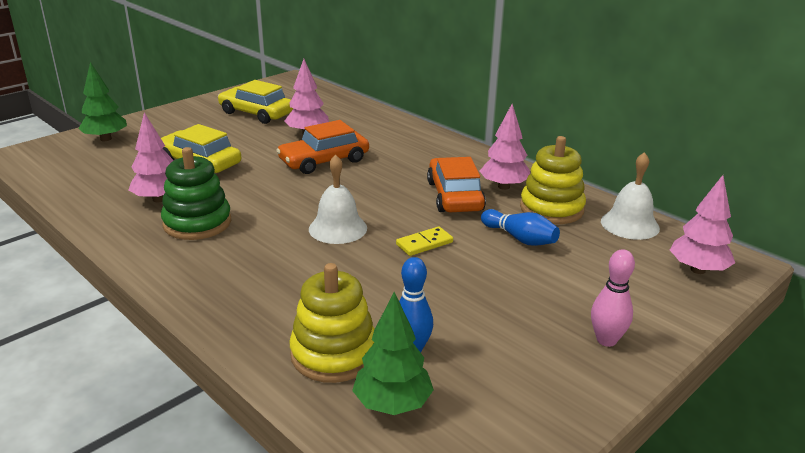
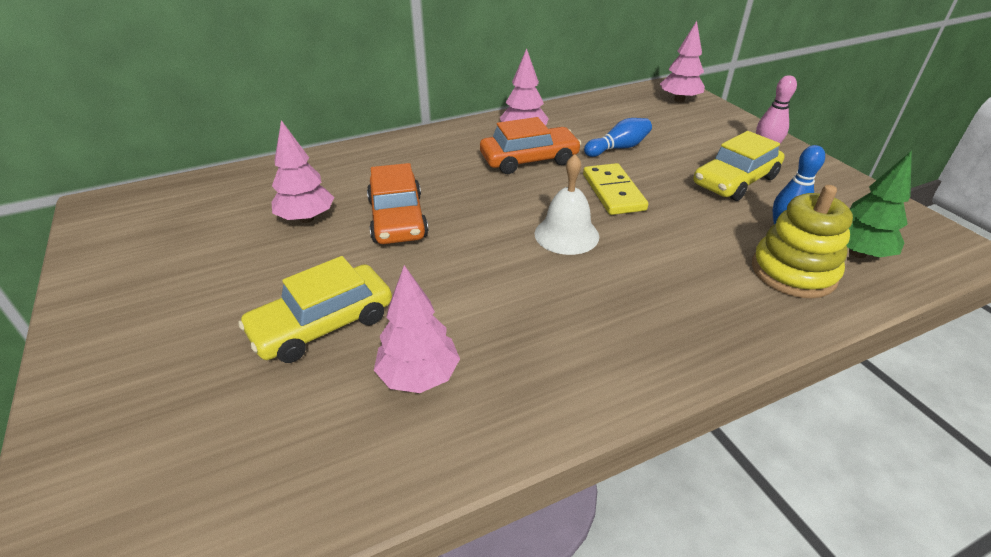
camera: 70 degrees left, 10 degrees up
green tree [78,62,127,141] -> none
green stacking toy [161,147,231,240] -> none
yellow car [218,80,294,124] -> yellow car moved to [693,131,785,201]
yellow domino [396,226,453,256] -> yellow domino [583,163,648,215], size x1.55
orange car [427,157,486,212] -> orange car turned 150 degrees clockwise [480,117,581,174]
yellow stacking toy [520,136,586,224] -> none
white bell [601,152,660,240] -> none

